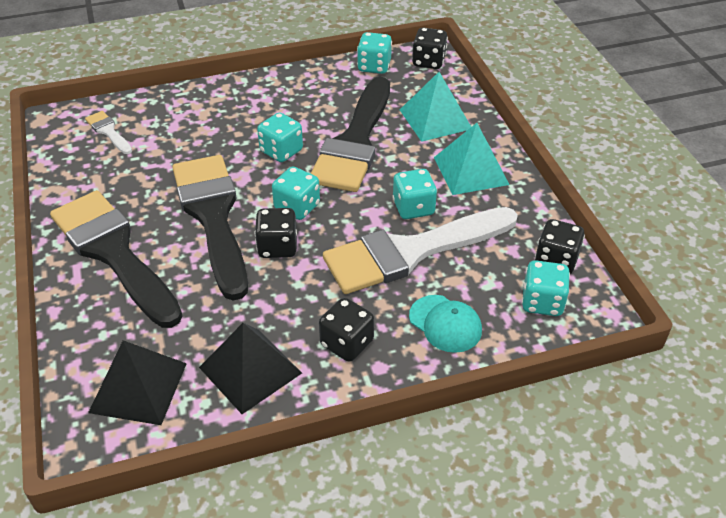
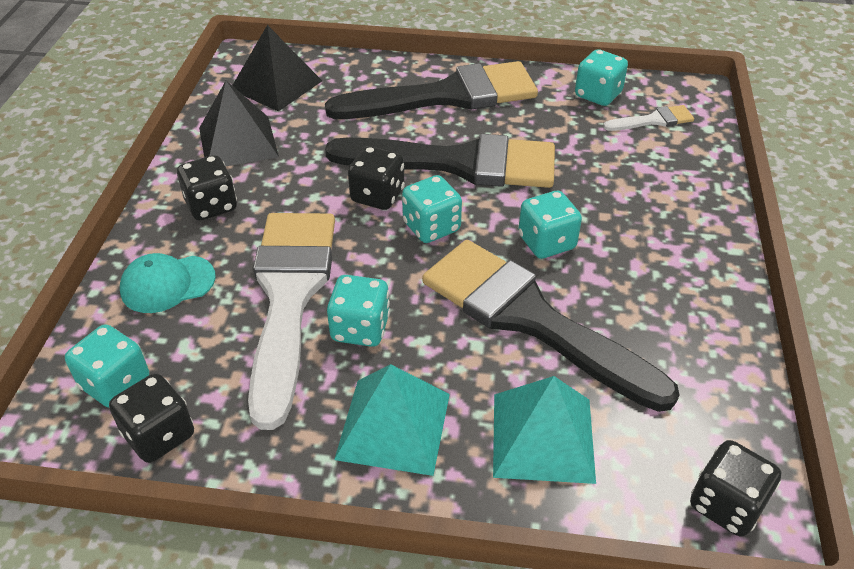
camera: 115 degrees right, 0 degrees up
turquoise dice [357,32,392,74] -> turquoise dice moved to [575,49,628,106]

